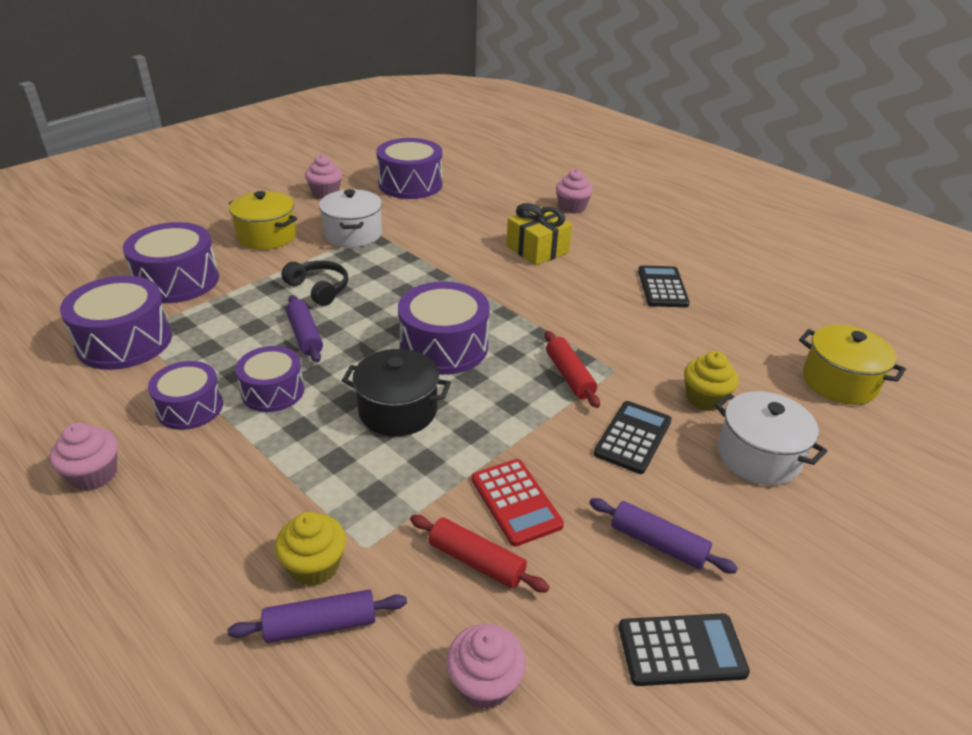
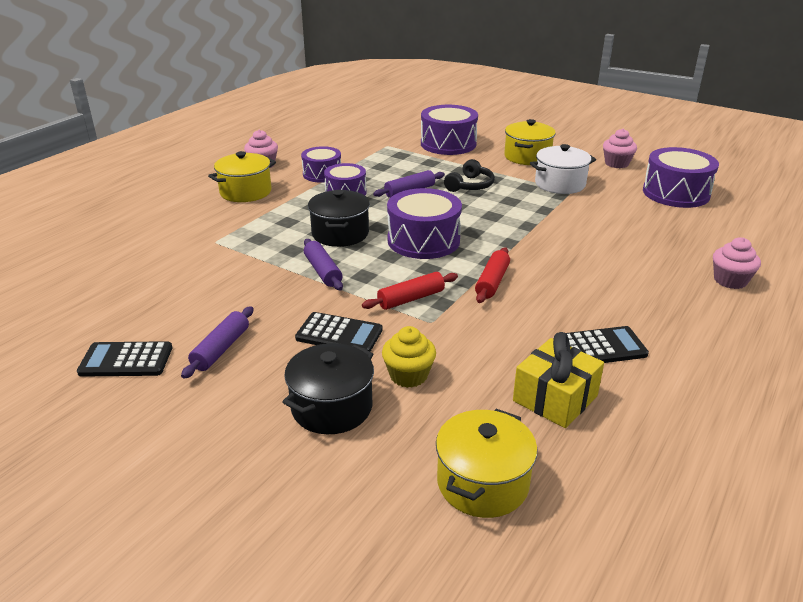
camera: 80 degrees right, 5 degrees down
purple drum [60,276,172,370] -> none
purple rolling pin [228,590,407,643] -> purple rolling pin moved to [304,239,343,290]
yellow cupcake [275,512,346,586] -> none
red rolling pin [410,515,549,593] -> red rolling pin moved to [475,247,510,303]
pink cupcake [446,624,526,710] -> none
red calculator [471,459,564,547] -> none
yellow gift [506,203,572,265] -> yellow gift moved to [513,332,604,428]
black calculator [619,613,750,686] -> black calculator turned 105 degrees clockwise [77,341,172,377]
white pot [715,391,828,485] -> black pot [283,343,374,434]
none -> yellow pot [208,151,276,202]

